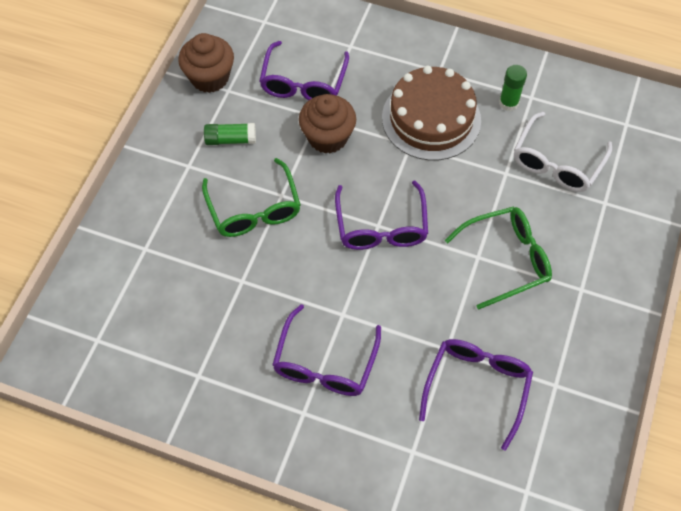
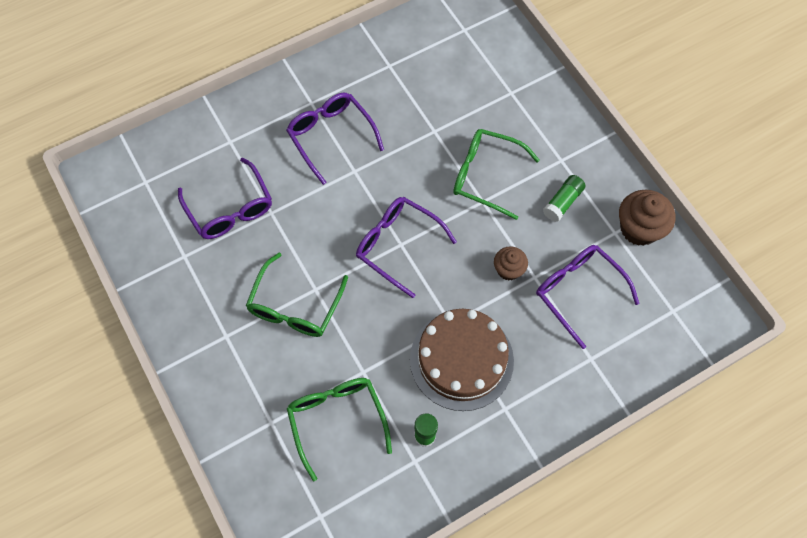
camera: 130 degrees right, 5 degrees up
brown cupcake [299,94,356,154] -> brown cupcake [494,246,528,280], size x0.61
white glasses [514,112,612,192] -> green glasses [287,378,392,481]

